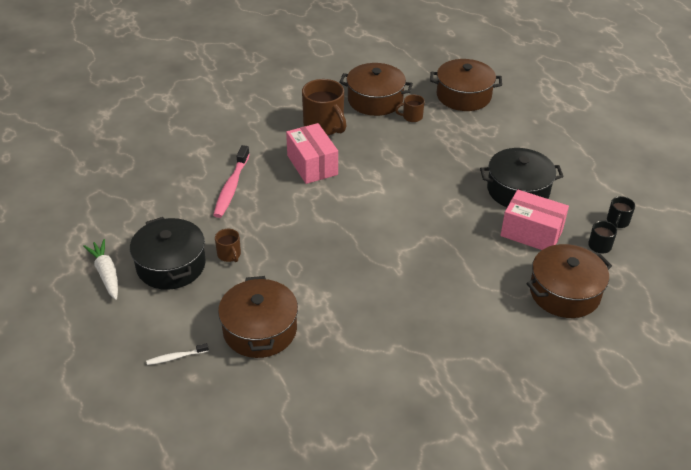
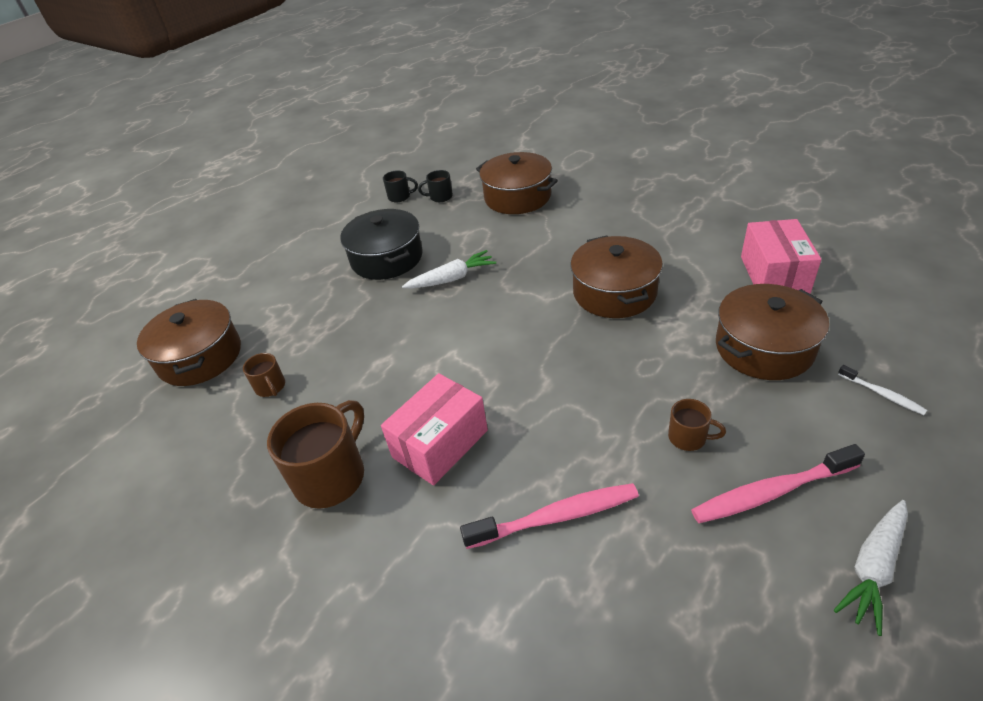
camera: 110 degrees left, 0 degrees up
black pot [130,217,206,290] -> pink toothbrush [691,444,865,523]
brown mug [215,229,241,262] -> brown mug turned 75 degrees clockwise [668,399,726,451]
brown pot [339,63,413,116] -> brown pot moved to [570,236,663,318]
pink box [500,189,569,250] -> pink box moved to [741,219,822,294]
none -> white carrot [402,250,496,288]

